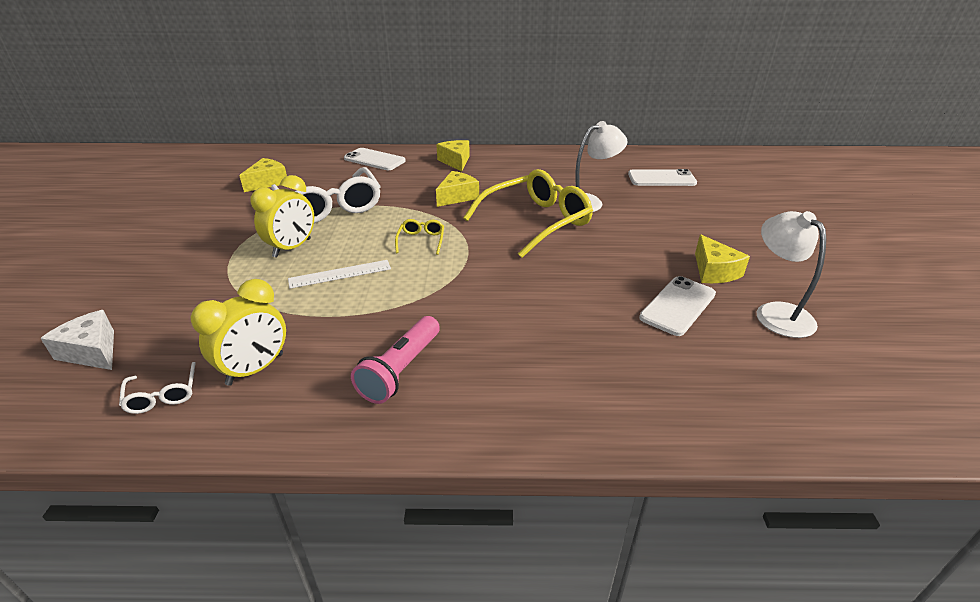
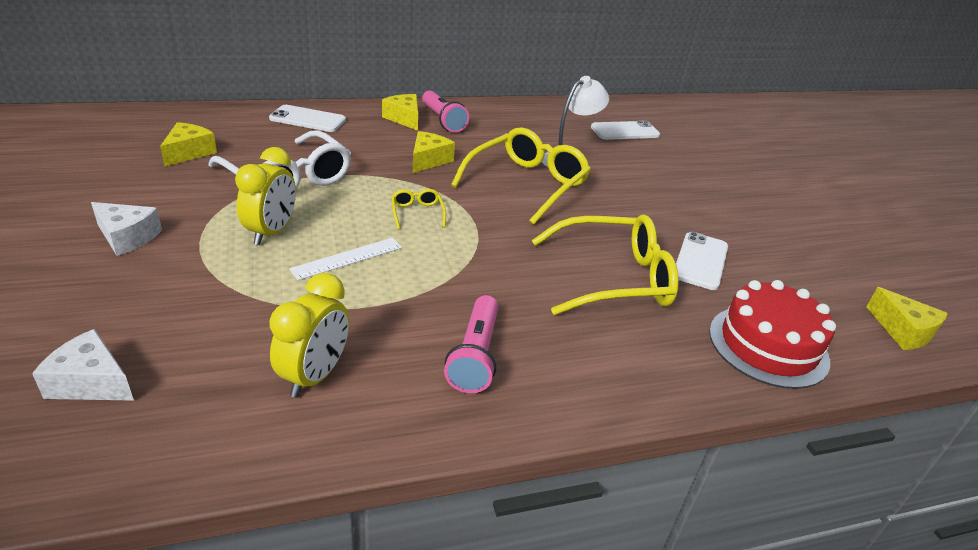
camera: 20 degrees left, 0 degrees up
white glasses [119,362,196,414] -> none
yellow cheese [695,234,750,283] -> yellow cheese moved to [866,287,948,350]
white lamp [757,211,826,338] -> none
none -> white cheese [91,202,162,256]
none -> pink flashlight [422,90,469,133]
none -> yellow glasses [532,214,679,315]
none -> red cake [709,280,836,389]

